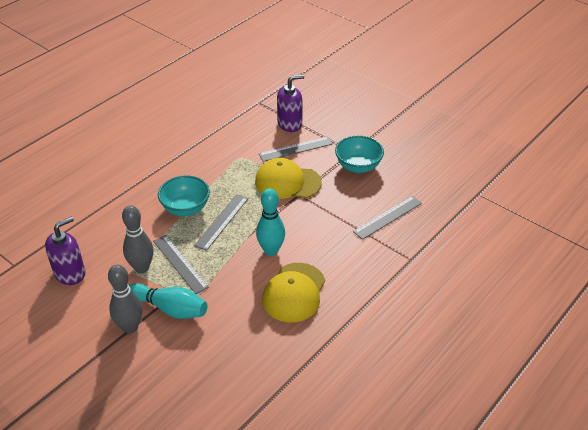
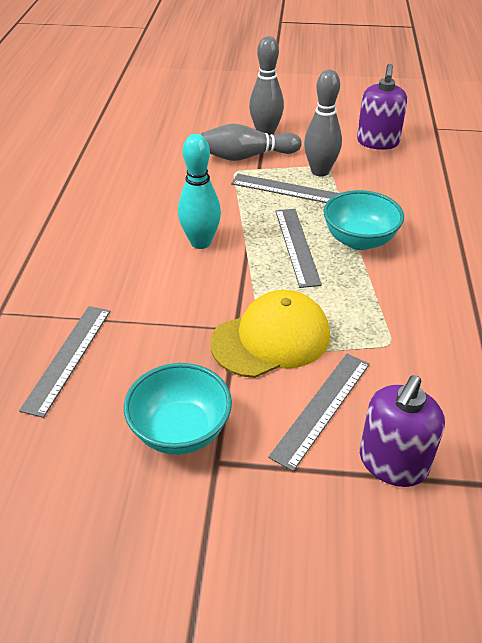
camera: 145 degrees right, 0 degrees up
turquoise bowling pin [130,283,207,319] -> grey bowling pin [201,124,302,161]
yellow cap [262,263,325,322] -> none

